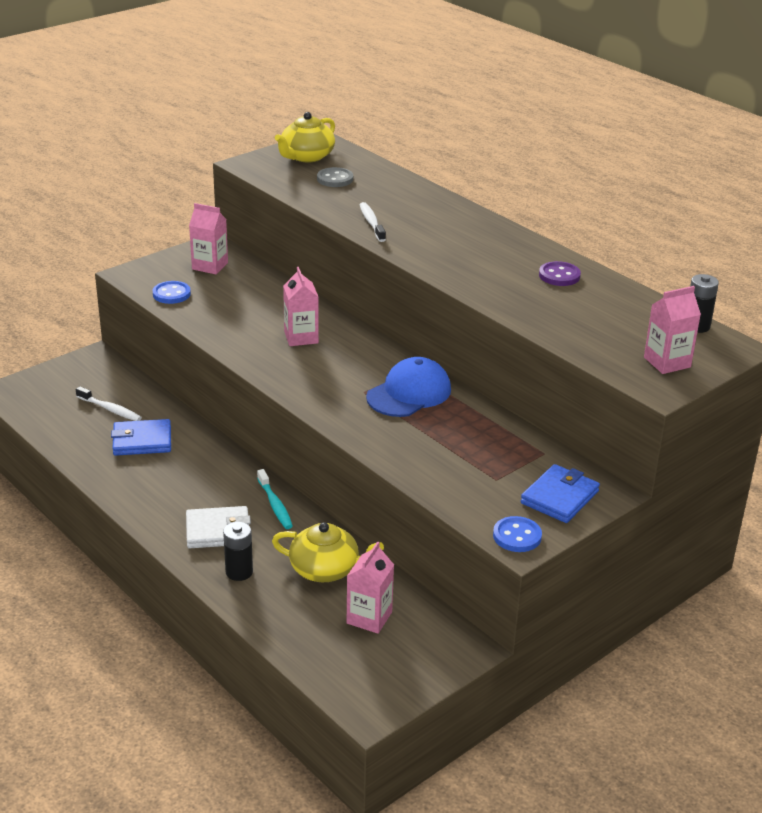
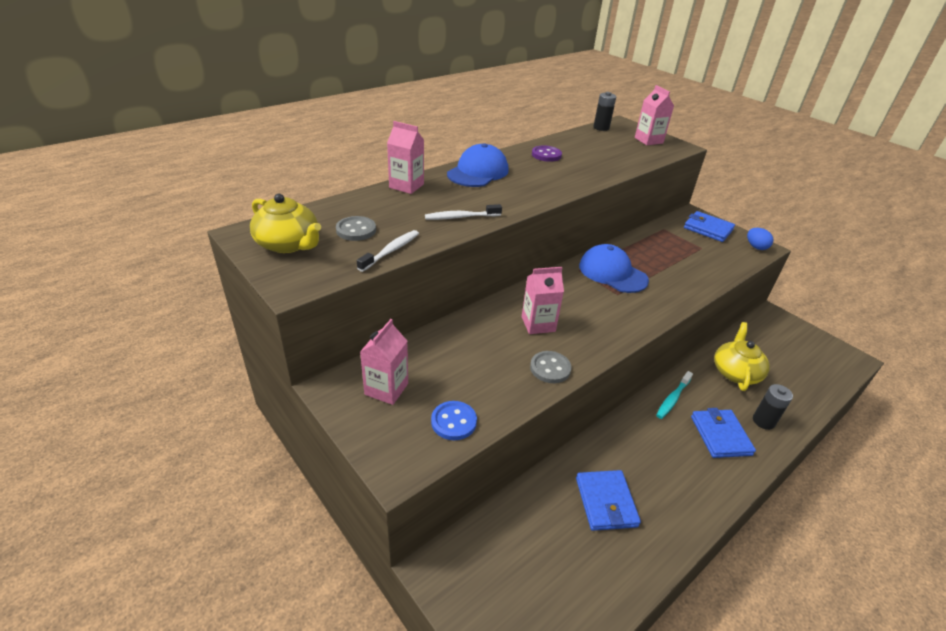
camera: 90 degrees left, 5 degrees up
white toothbrush [76,386,142,421] -> white toothbrush moved to [357,230,419,272]
white wallet [186,506,251,548] -> blue wallet [691,408,756,458]
turquoise toothbrush [257,469,293,529] -> turquoise toothbrush turned 150 degrees clockwise [656,371,693,419]
pink carton [347,541,394,634] -> pink carton moved to [387,121,424,194]
blue button [493,516,542,552] -> blue egg [747,228,773,250]
none -> blue cap [447,143,509,187]
none -> grey button [530,351,572,383]

